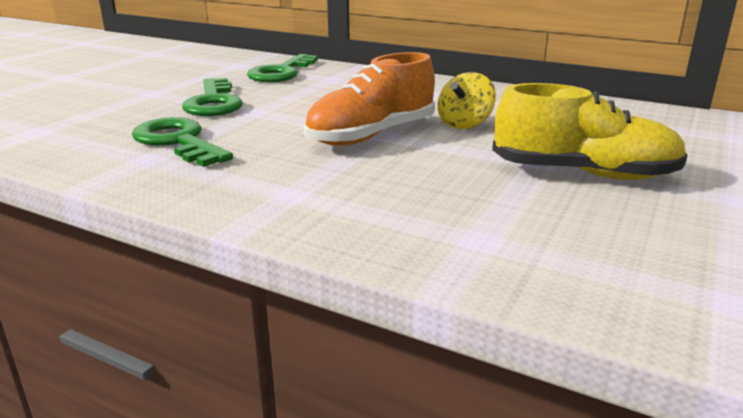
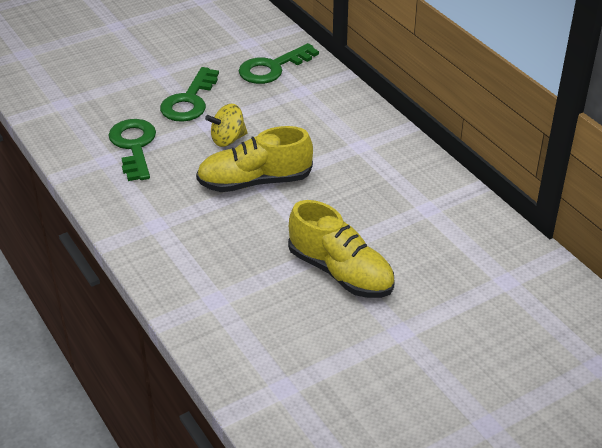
camera: 30 degrees right, 15 degrees up
orange shoe [304,52,435,146] -> yellow shoe [196,126,313,192]
yellow spinning top [437,72,496,129] -> yellow spinning top moved to [205,104,248,147]

